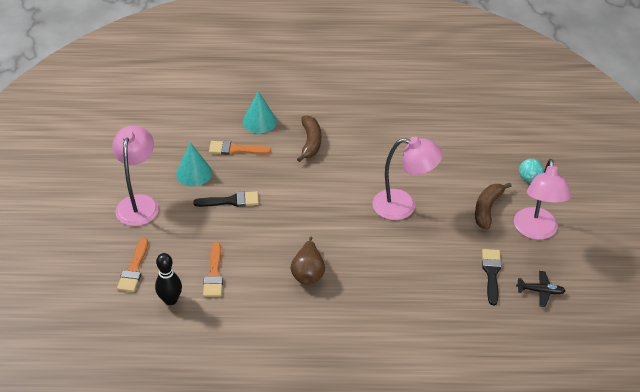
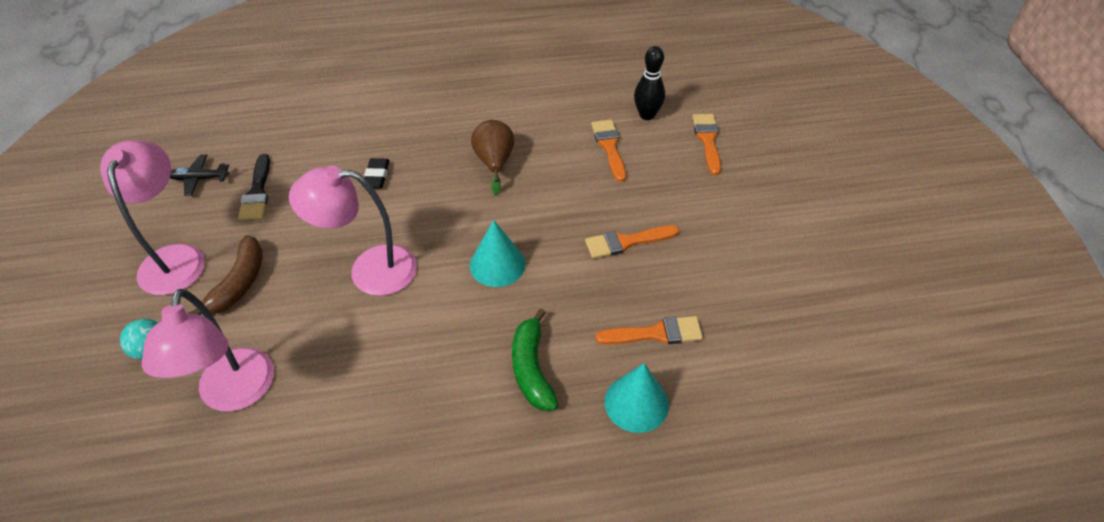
camera: 170 degrees right, 5 degrees up
pink lamp [112,126,159,226] -> pink lamp moved to [142,289,274,411]
turquoise cone [176,142,212,186] -> turquoise cone moved to [470,220,526,287]
black brush [193,191,259,207] -> orange brush [585,225,679,259]
brown banana [297,116,321,162] -> green banana [512,309,558,411]
none -> black eraser [362,158,389,188]

